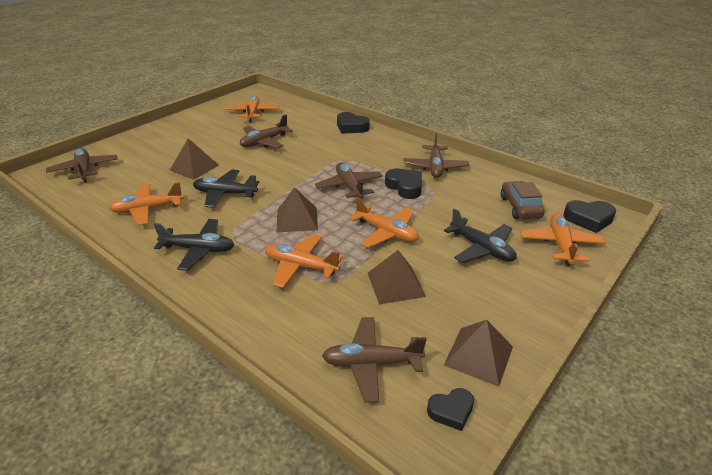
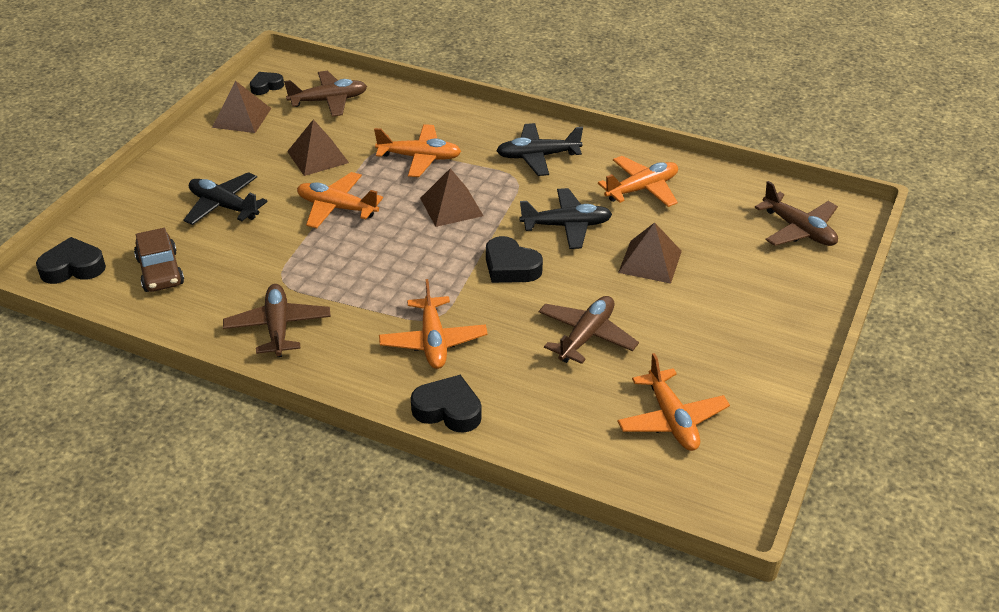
camera: 165 degrees right, 5 degrees up
brown plane [315,163,383,198] -> none
black heart [385,169,422,199] -> black heart moved to [486,236,543,283]
orange plane [520,214,606,266] -> orange plane moved to [379,279,488,369]

